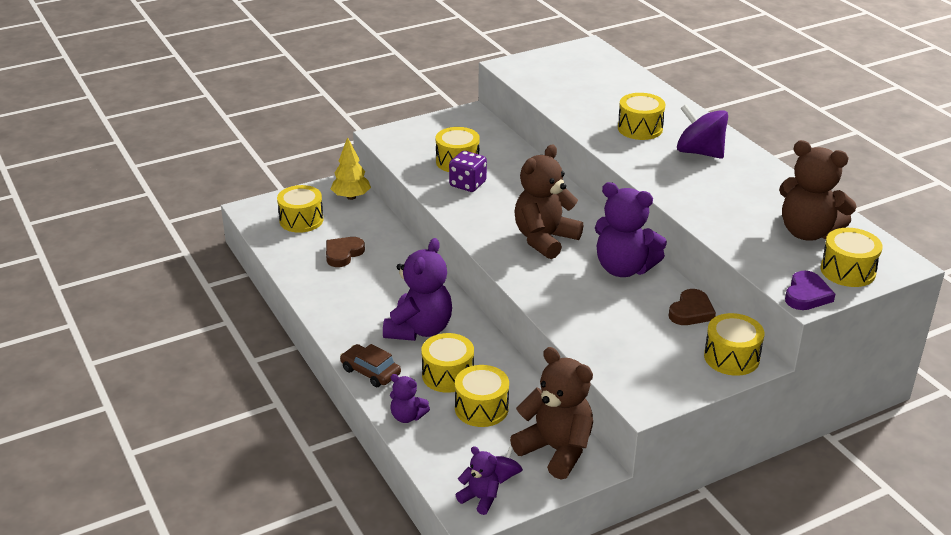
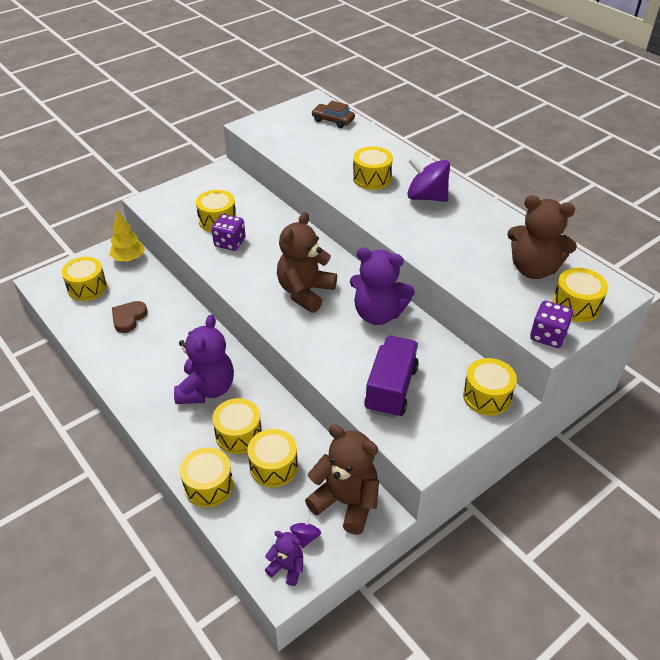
camera: 10 degrees left, 10 degrees up
brown car [340,344,401,387] -> brown car moved to [311,101,355,128]
purple teddy bear [390,374,430,423] -> yellow drum [180,447,233,507]
brown heart [669,289,716,325] -> none
purple heart [785,271,835,310] -> purple dice [530,301,573,348]
none -> purple truck [364,336,419,418]

